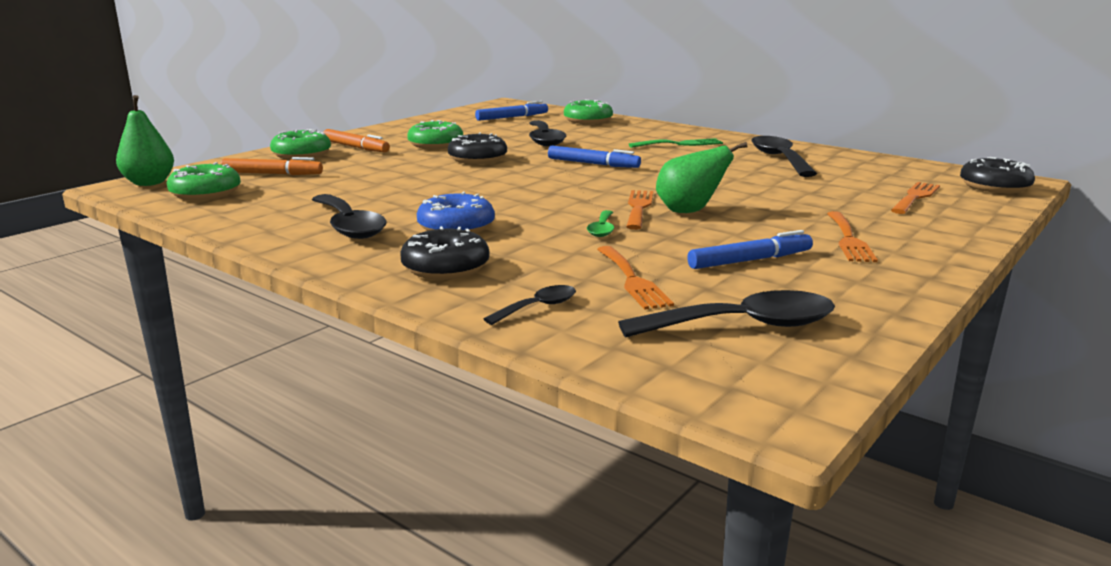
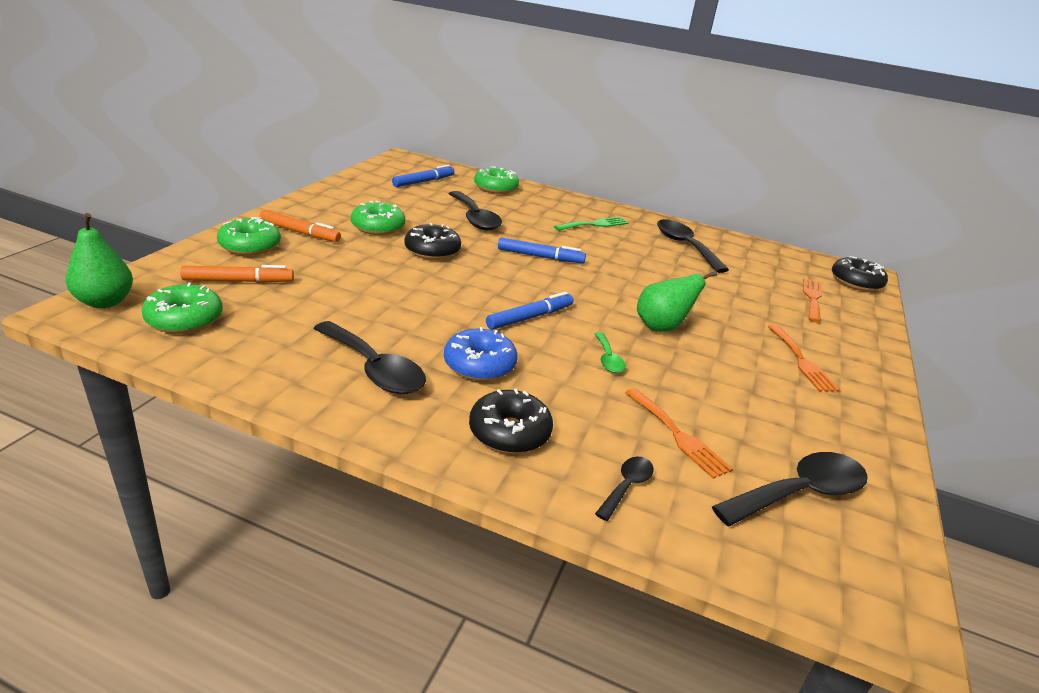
camera: 20 degrees left, 10 degrees up
orange fork [626,190,653,230] -> none
blue marker [687,230,813,269] -> blue marker moved to [486,292,573,330]

